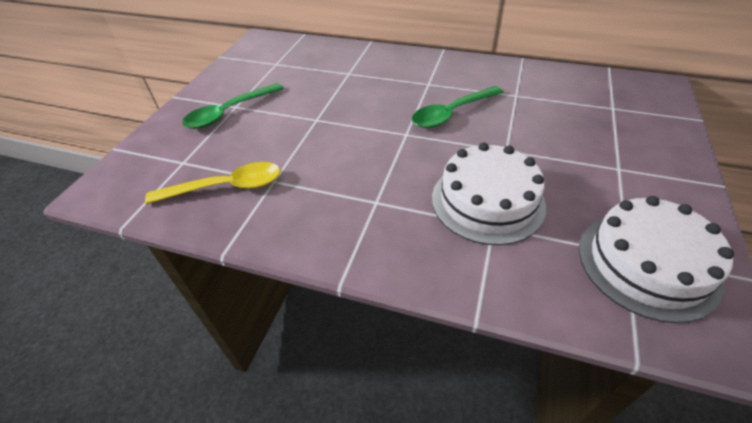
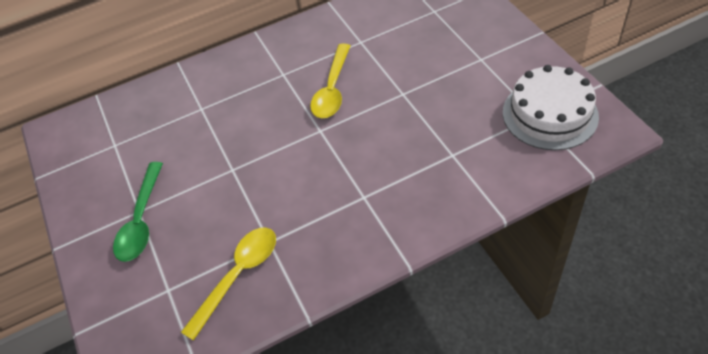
camera: 40 degrees left, 5 degrees up
green spoon [412,86,503,128] -> yellow spoon [310,44,350,118]
white cake [432,143,546,245] -> none

